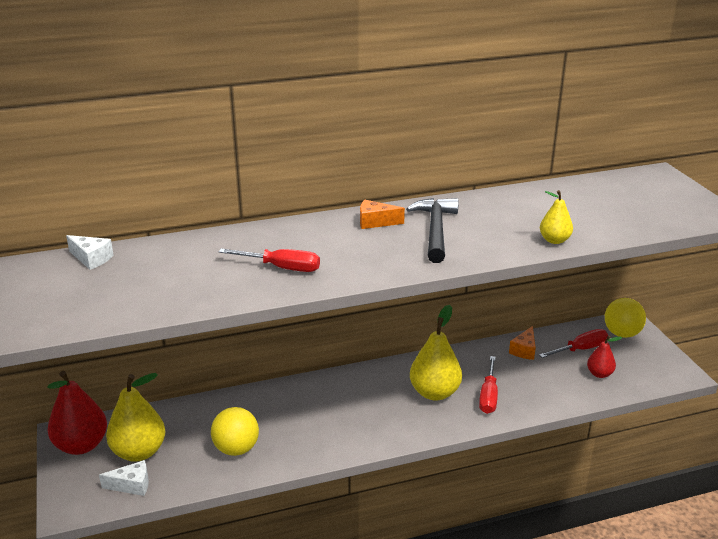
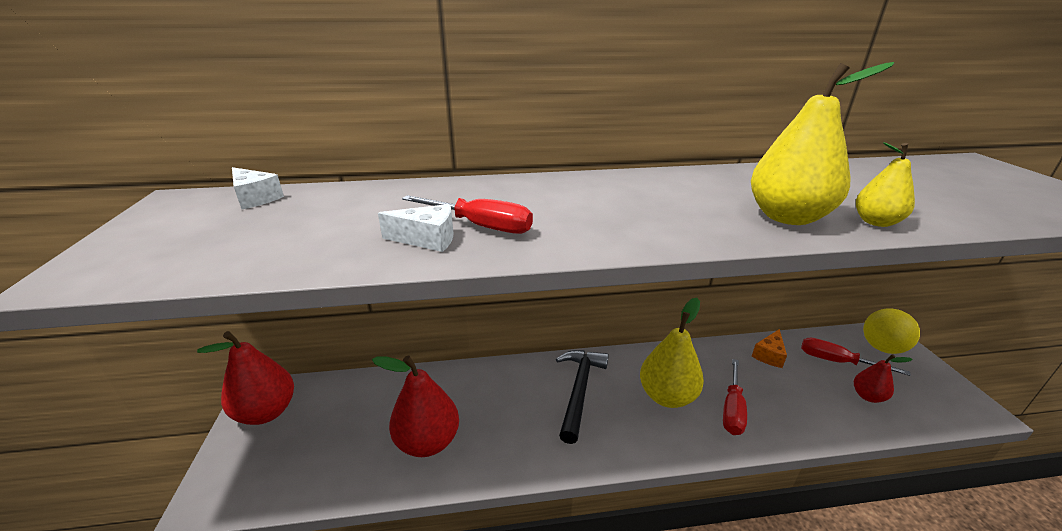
camera: 10 degrees right, 0 degrees up
white cheese [99,460,149,496] -> white cheese moved to [378,204,454,252]
yellow pear [106,373,165,462] -> yellow pear moved to [751,62,894,225]
yellow ball [211,407,259,456] -> red pear [372,355,459,457]
orange cheese [360,200,405,229] -> none
black hammer [406,198,458,263] -> black hammer moved to [556,350,609,444]
red screwdriver [539,329,608,358] -> red screwdriver turned 135 degrees counterclockwise [801,338,911,376]

